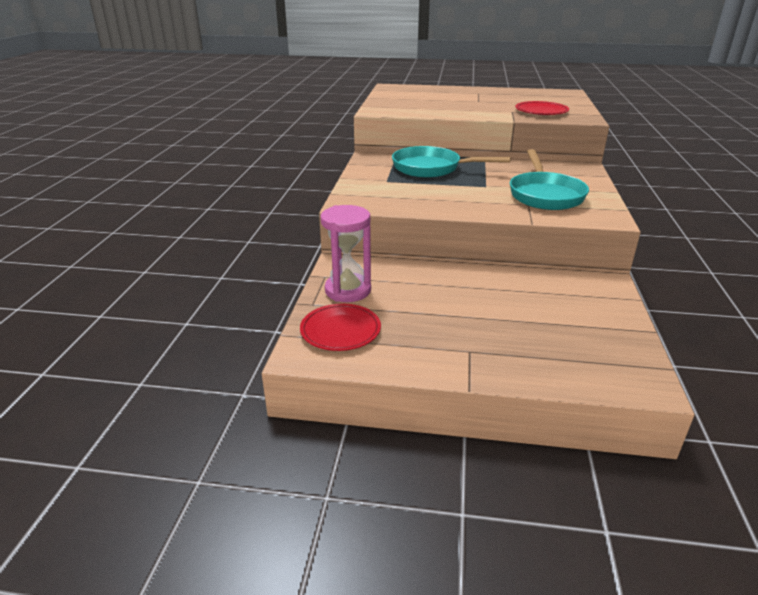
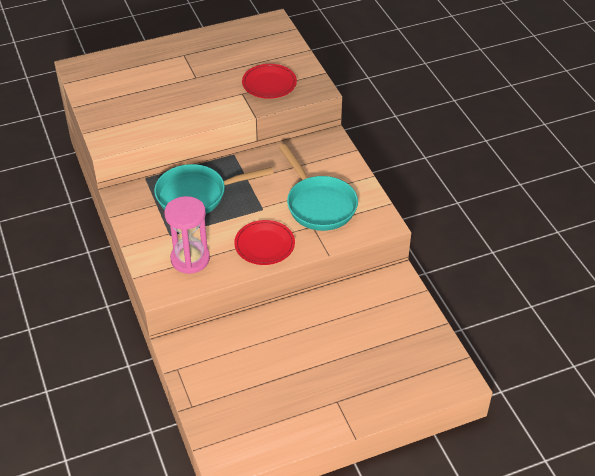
camera: 30 degrees left, 15 degrees up
red plate [300,304,381,351] -> red plate moved to [234,220,295,265]
pink hourglass [321,205,371,302] -> pink hourglass moved to [164,196,210,274]

